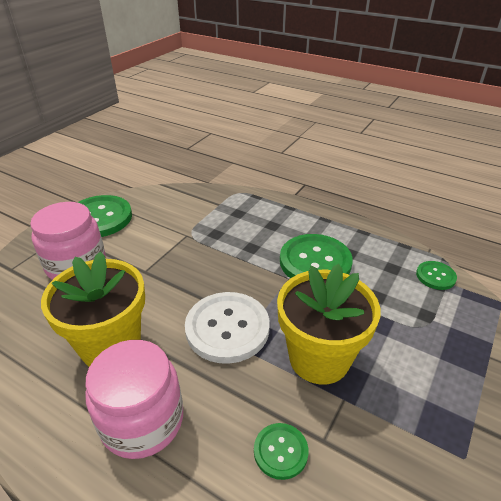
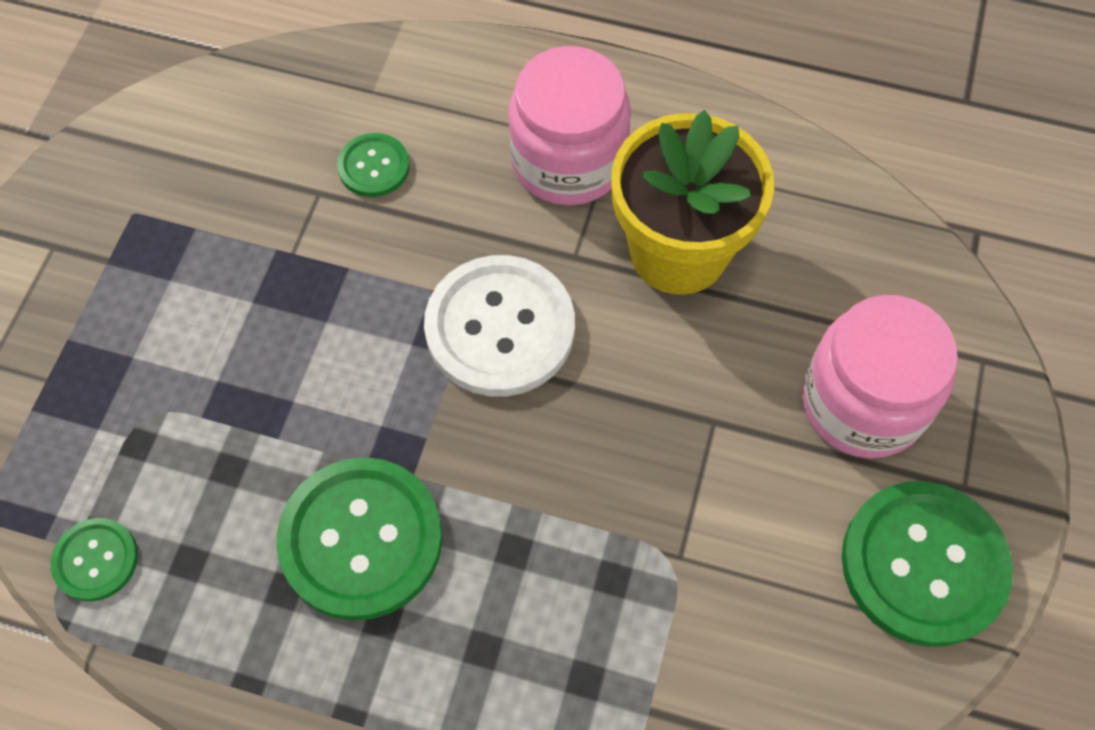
camera: 165 degrees right, 25 degrees up
yellow flower pot [277,264,380,384] -> none

